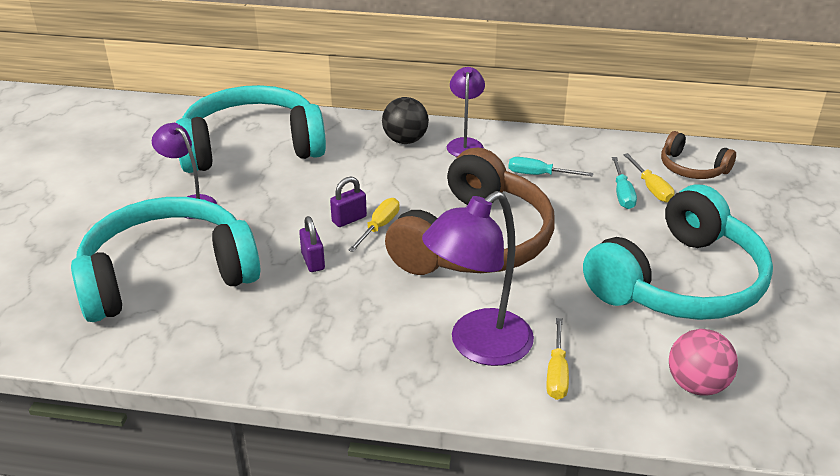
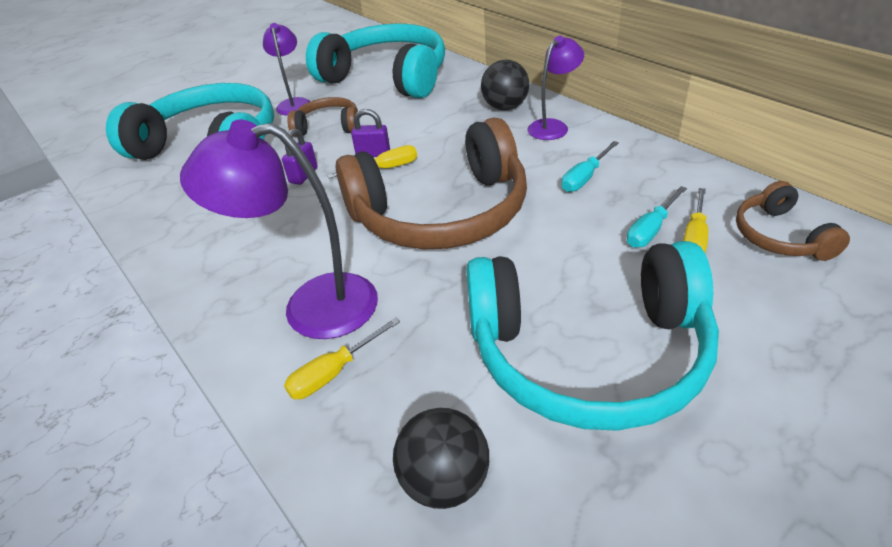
camera: 45 degrees right, 5 degrees up
turquoise screwdriver [508,157,593,176] -> turquoise screwdriver turned 105 degrees counterclockwise [562,141,619,192]
pink ball [669,329,738,396] -> black ball [393,408,489,509]
none -> brown headphones [287,97,358,137]

